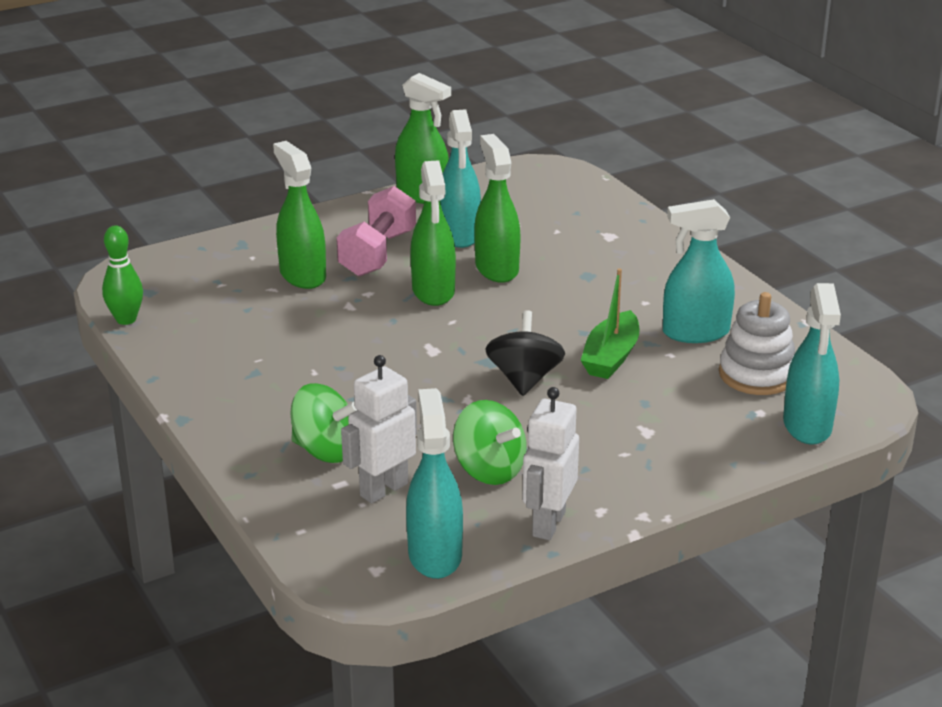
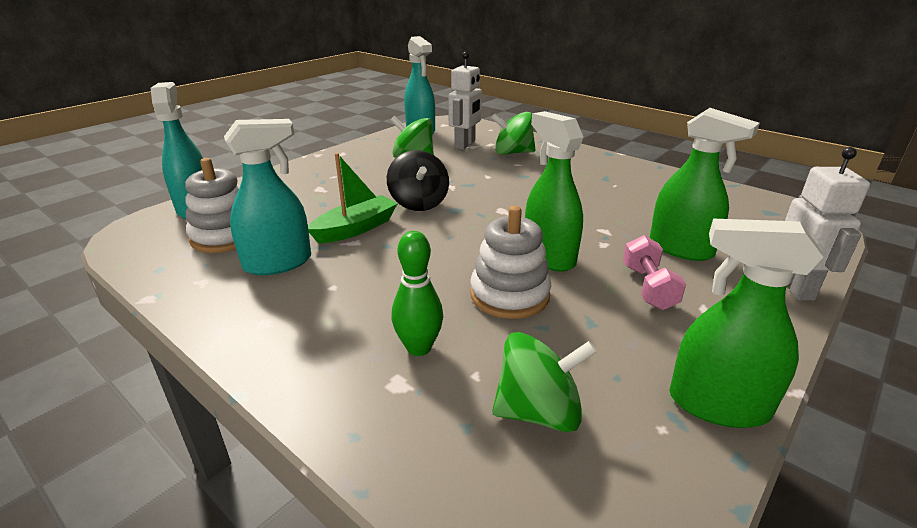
camera: 160 degrees right, 0 degrees up
green bowling pin [102,225,143,325] -> green bowling pin moved to [392,231,443,356]
pink dumbbell [336,186,416,277] -> pink dumbbell [623,235,686,310], size x0.66
turquoise spray bottle [440,109,481,248] -> none
green spray bottle [474,134,521,283] -> white stacking toy [470,206,551,319]
white robot [522,387,579,540] -> white robot moved to [785,147,870,301]
green boat [580,268,640,379] -> green boat turned 45 degrees clockwise [308,153,398,243]
none -> green spinning top [492,332,597,432]

